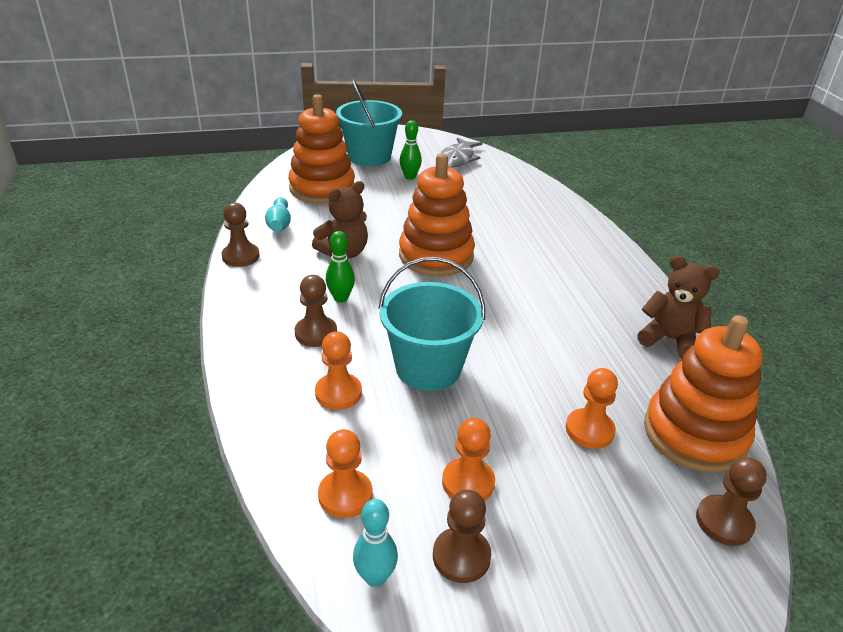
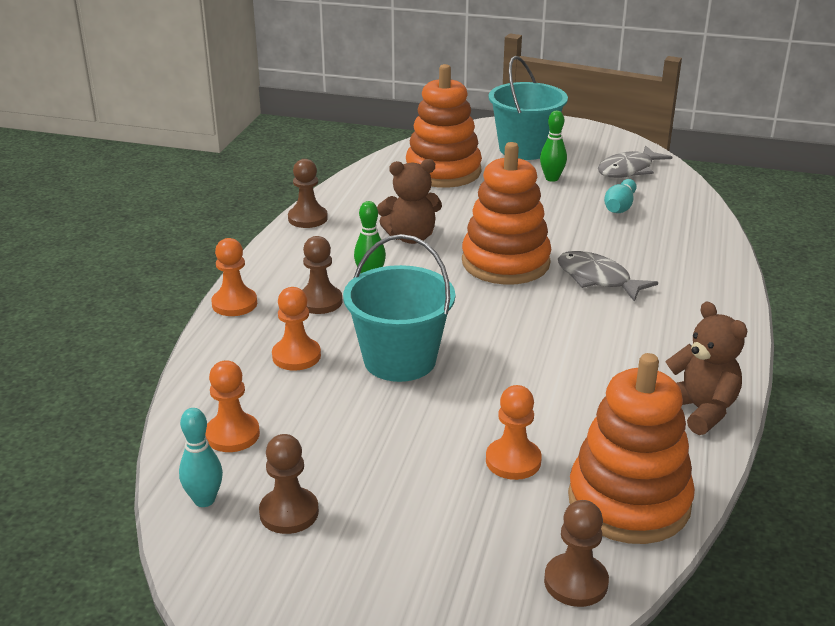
camera: 30 degrees right, 5 degrees down
turquoise bowling pin [265,197,291,232] -> turquoise bowling pin moved to [604,179,637,213]
orange pawn [442,418,495,501] -> orange pawn moved to [211,238,257,316]
none -> grey fish [558,251,658,302]

